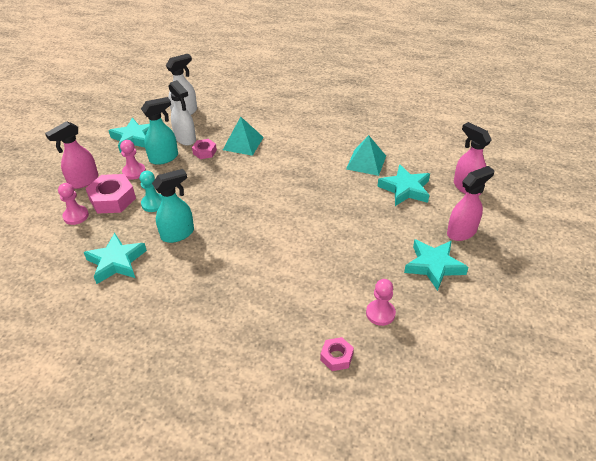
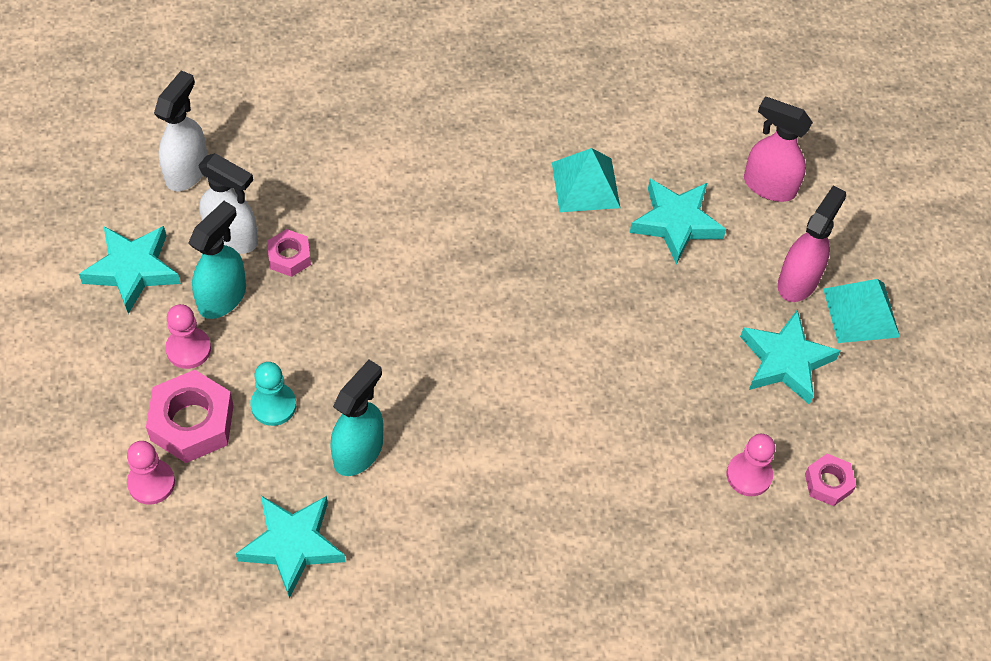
camera: 30 degrees left, 15 degrees up
pink spray bottle [45,121,98,189] -> none
turquoise pyramid [223,117,264,156] -> turquoise pyramid moved to [823,279,900,343]
pink nut [320,337,354,371] -> pink nut moved to [805,454,856,506]

